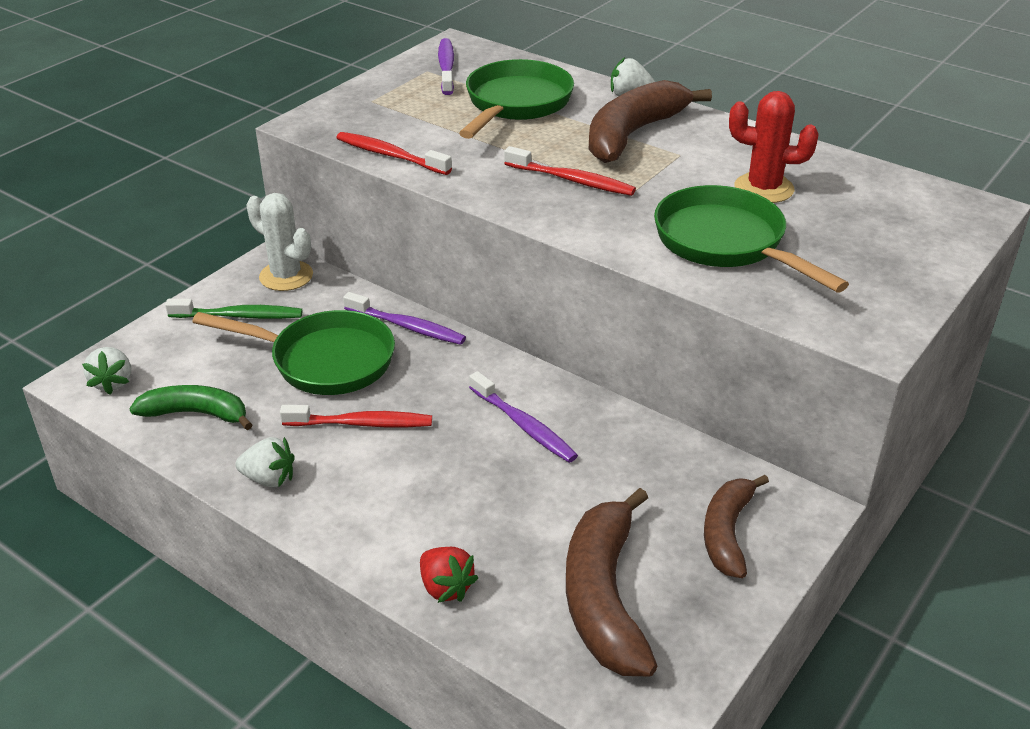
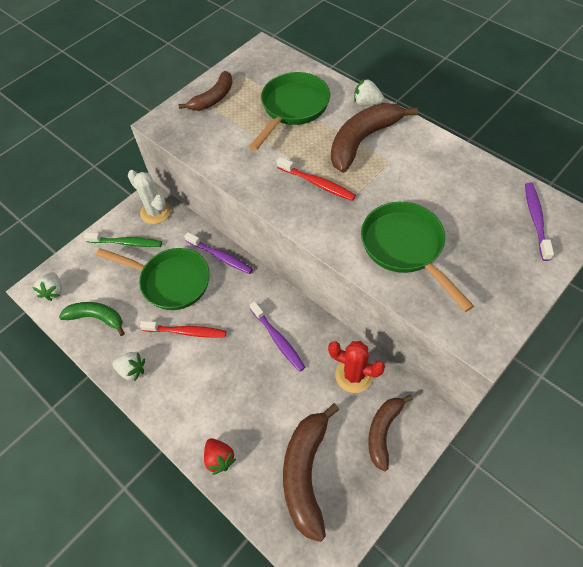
camera: 10 degrees right, 20 degrees up
red toothbrush [336,132,452,175] -> none
purple toothbrush [438,38,454,95] -> purple toothbrush moved to [525,183,554,261]
red cactus [729,91,819,203] -> red cactus moved to [328,341,385,393]
none -> brown banana [179,71,233,111]

